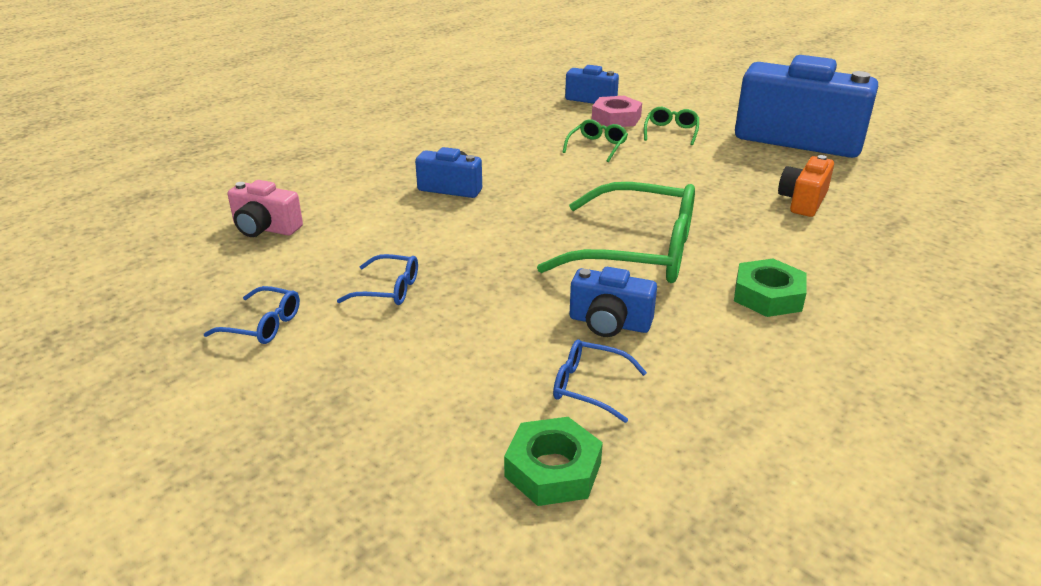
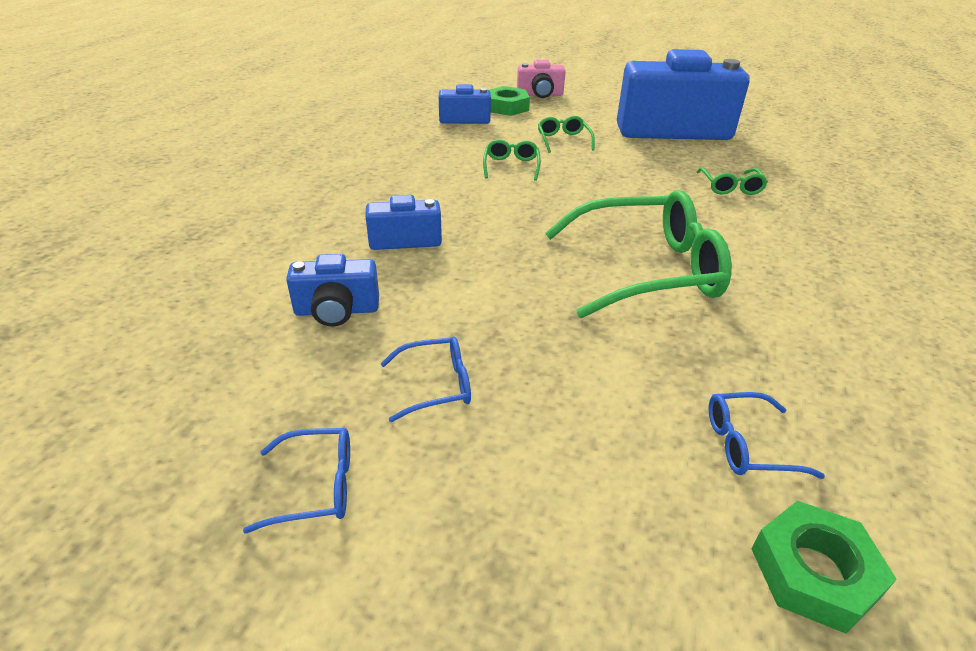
camera: 25 degrees left, 5 degrees up
pink camera [228,180,303,237] -> pink camera moved to [517,60,566,98]
blue camera [570,267,657,337] -> blue camera moved to [286,254,379,326]
pink nut [592,96,642,127] -> none
green nut [734,258,807,317] -> green nut moved to [489,86,530,116]
orange camera [778,155,834,217] -> green glasses [697,167,768,195]

